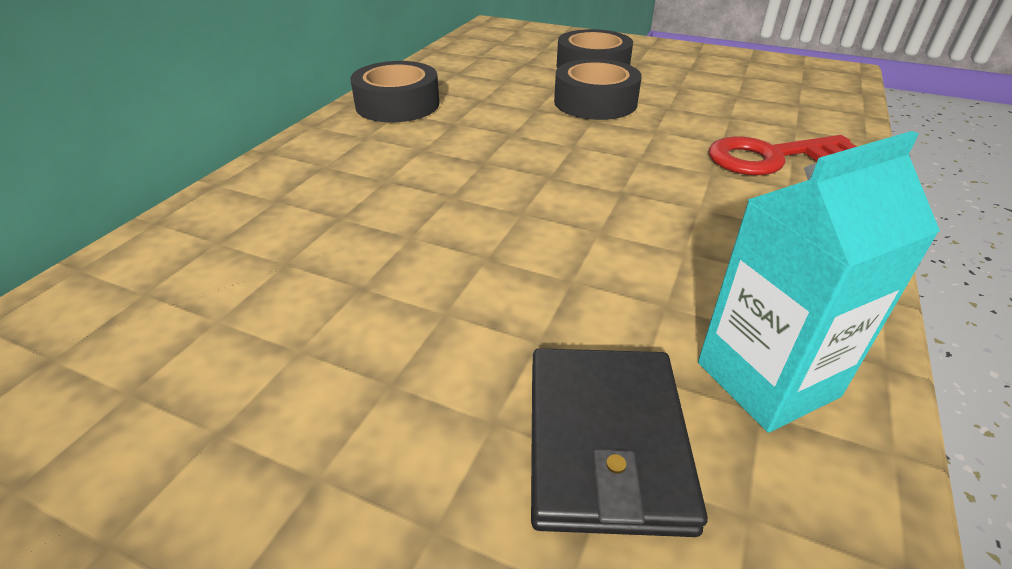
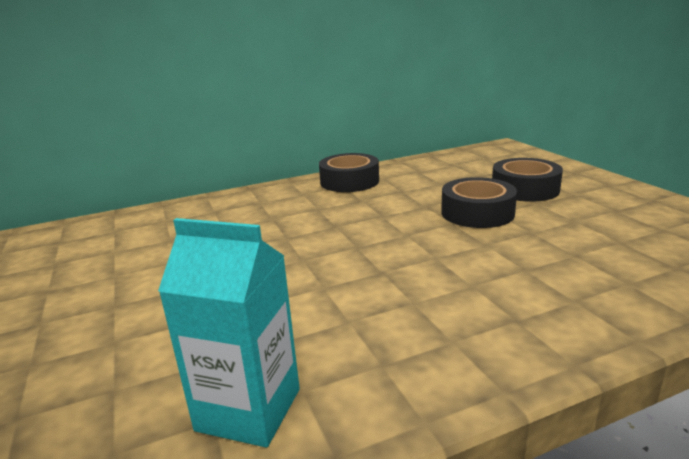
camera: 45 degrees right, 15 degrees down
black wallet [531,348,708,537] -> none
red key [709,135,857,175] -> none

